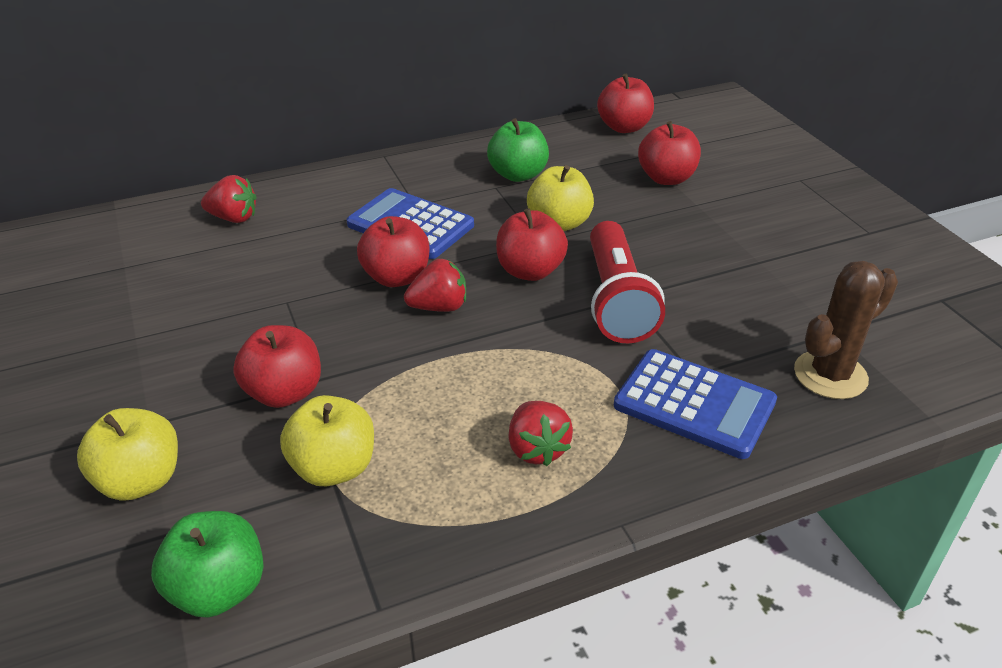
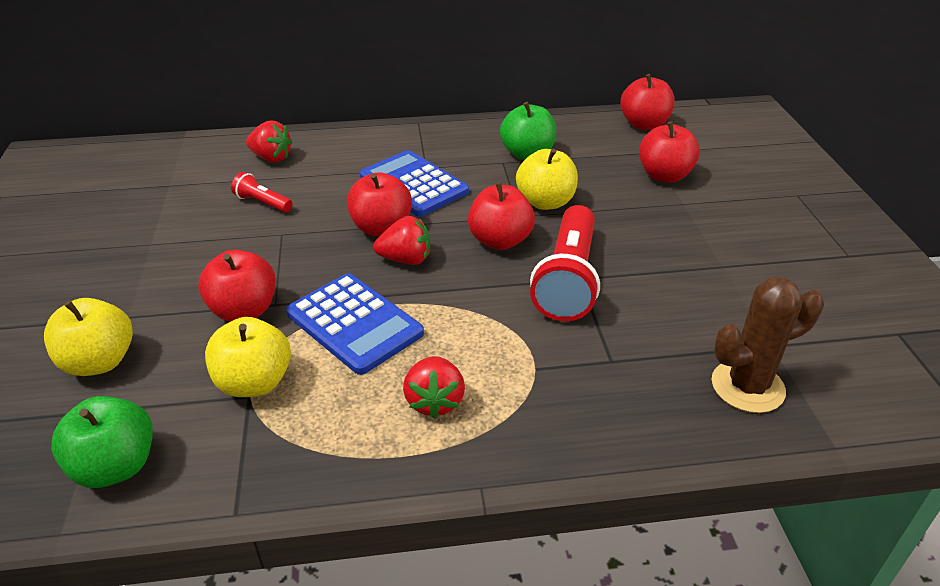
camera: 15 degrees right, 0 degrees up
blue calculator [614,349,777,459] -> blue calculator moved to [286,273,424,375]
none -> red flashlight [231,172,293,212]

